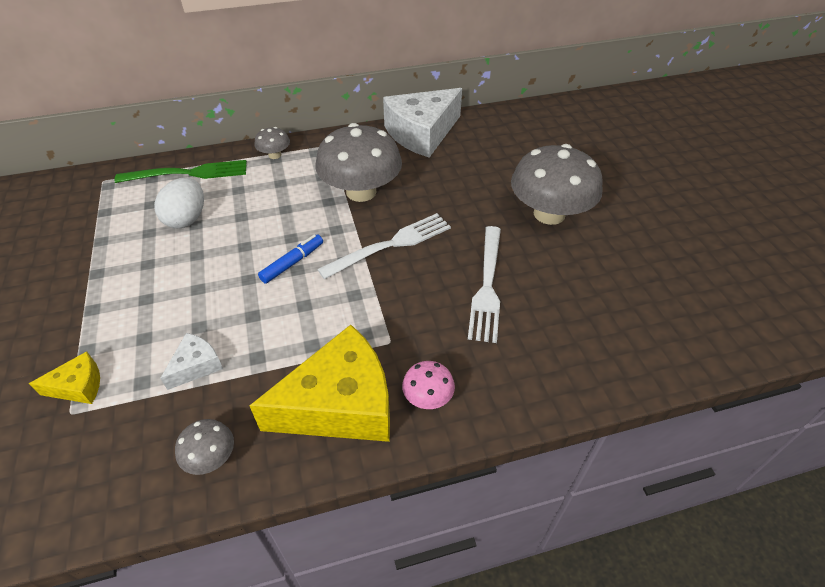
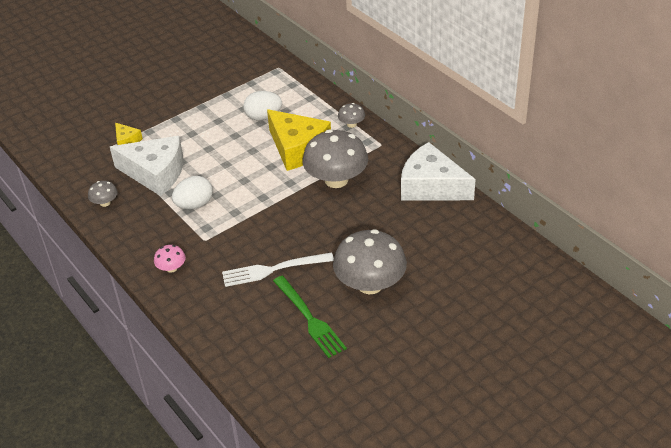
camera: 70 degrees right, 5 degrees down
green fork [114,160,247,183] -> green fork moved to [273,276,347,358]
white cheese [160,333,223,390] -> white cheese [110,136,183,196], size x2.19
yellow cheese [249,325,390,442] -> yellow cheese moved to [267,109,331,171]
blue marker [258,234,323,284] -> none
white fork [317,213,451,279] -> none
none -> white egg [172,176,213,209]

